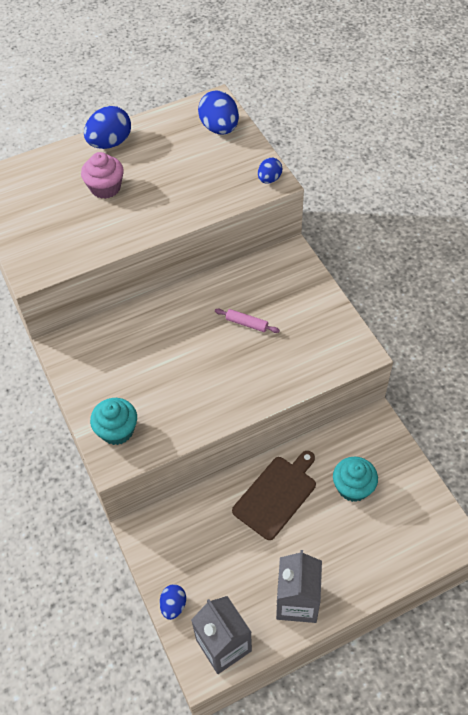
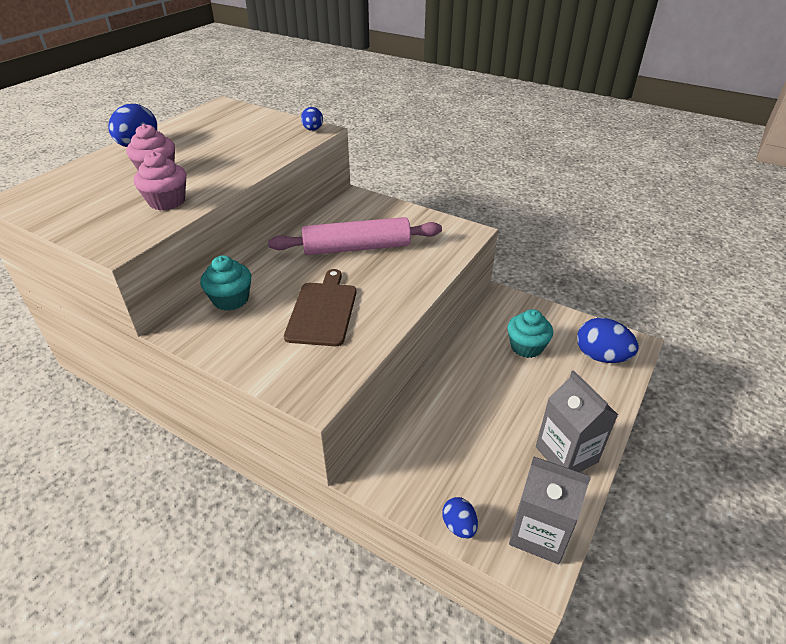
camera: 35 degrees left, 15 degrees down
turquoise cupcake [90,398,137,445] -> turquoise cupcake moved to [200,255,251,311]
blue egg [198,91,239,134] -> blue egg moved to [577,318,639,363]
pink rolling pin [215,308,280,333] -> pink rolling pin [268,217,442,255], size x2.44
brown cutting board [232,451,316,540] -> brown cutting board moved to [284,269,357,346]
none -> pink cupcake [134,152,186,210]

